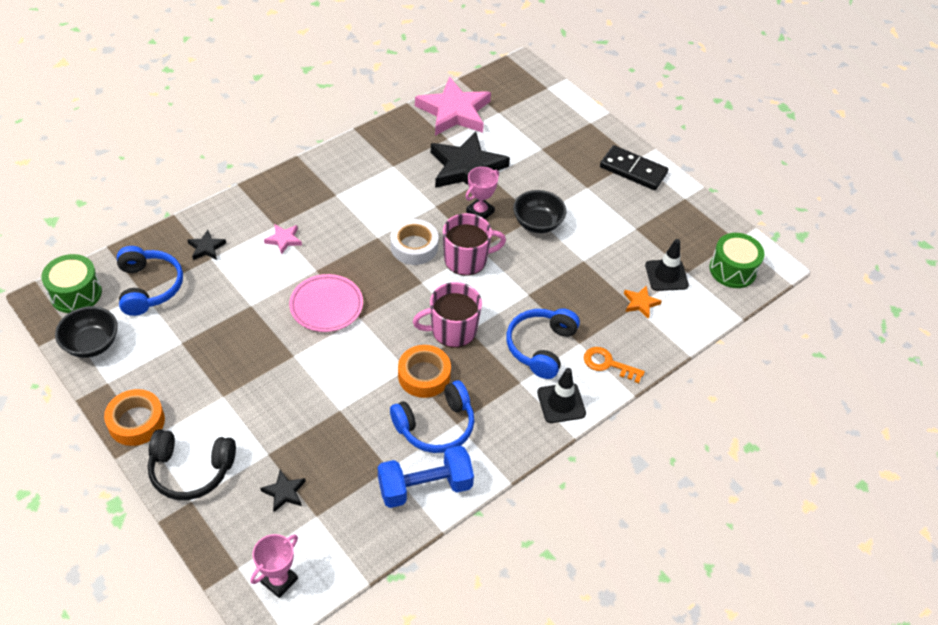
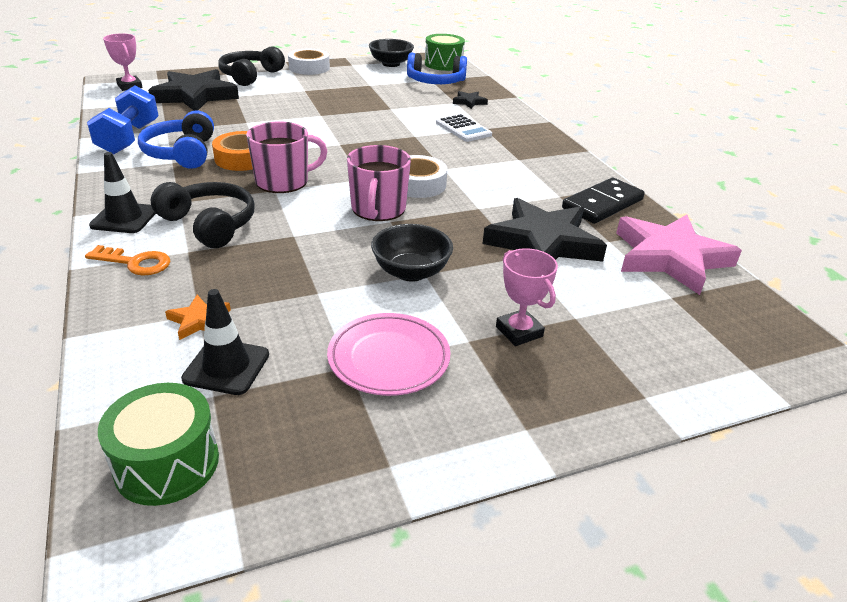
camera: 110 degrees right, 15 degrees down
orange tape [104,389,165,446] -> white tape [288,49,330,75]
black star [260,470,306,512] -> black star [148,69,239,111], size x2.32
pink star [264,224,302,255] -> white calculator [436,114,492,142]
pink plate [289,274,363,332] -> pink plate moved to [327,313,451,396]
pink mug [413,282,482,348] -> pink mug turned 60 degrees clockwise [246,122,327,193]
pink trophy [465,167,499,219] -> pink trophy moved to [496,248,558,346]
blue headphones [506,308,580,379] -> black headphones [151,182,254,248]
orange key [584,347,645,383] -> orange key turned 60 degrees clockwise [85,245,171,276]
black domino [600,145,668,190] -> black domino moved to [562,178,645,224]

